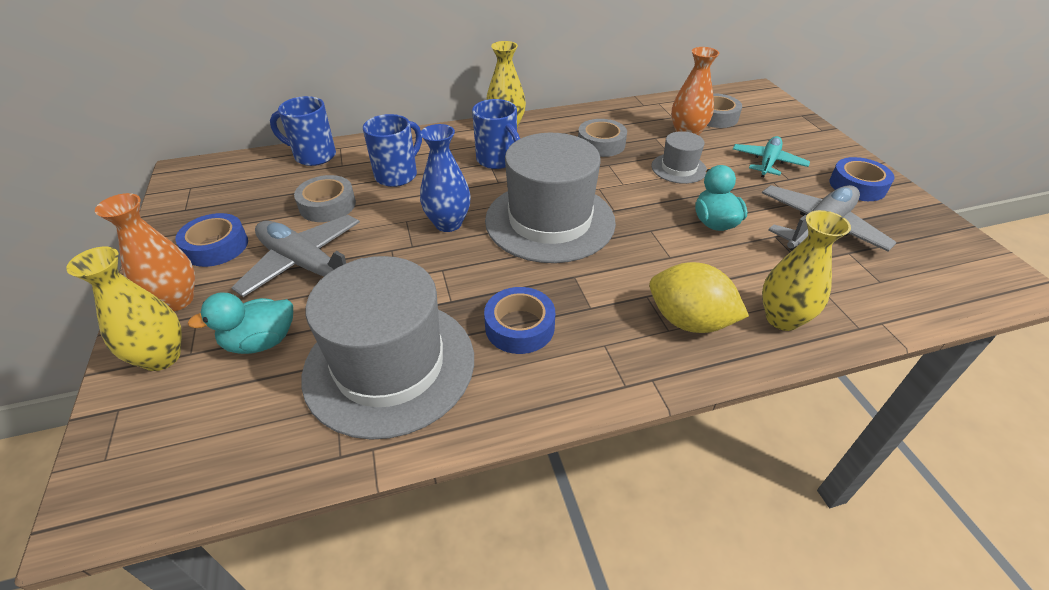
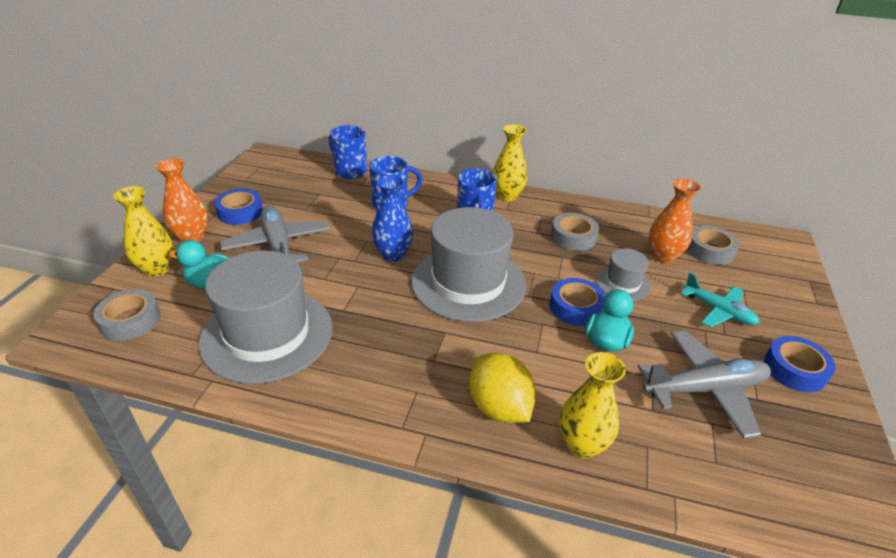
camera: 30 degrees right, 5 degrees down
grey tape [294,175,356,222] -> grey tape moved to [93,289,161,341]
blue tape [484,287,555,354] -> blue tape moved to [550,278,605,326]
turquoise plane [733,136,810,177] -> turquoise plane turned 75 degrees clockwise [681,273,760,327]

